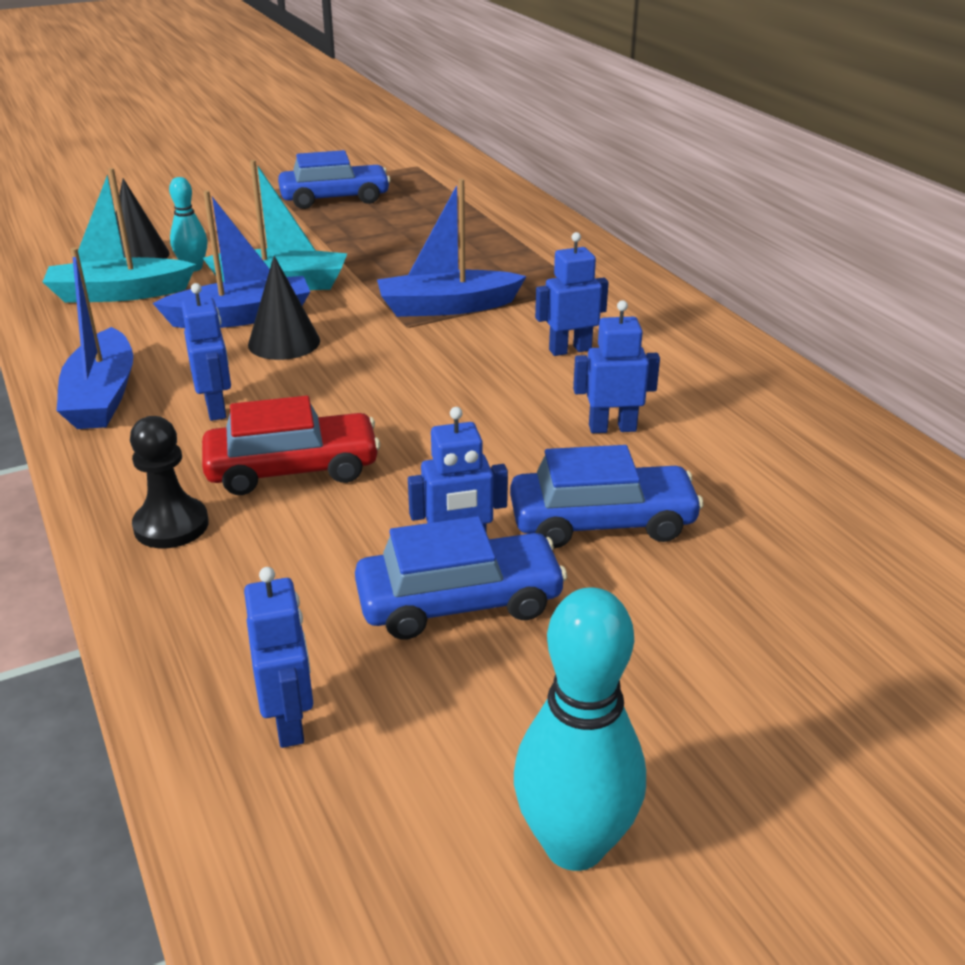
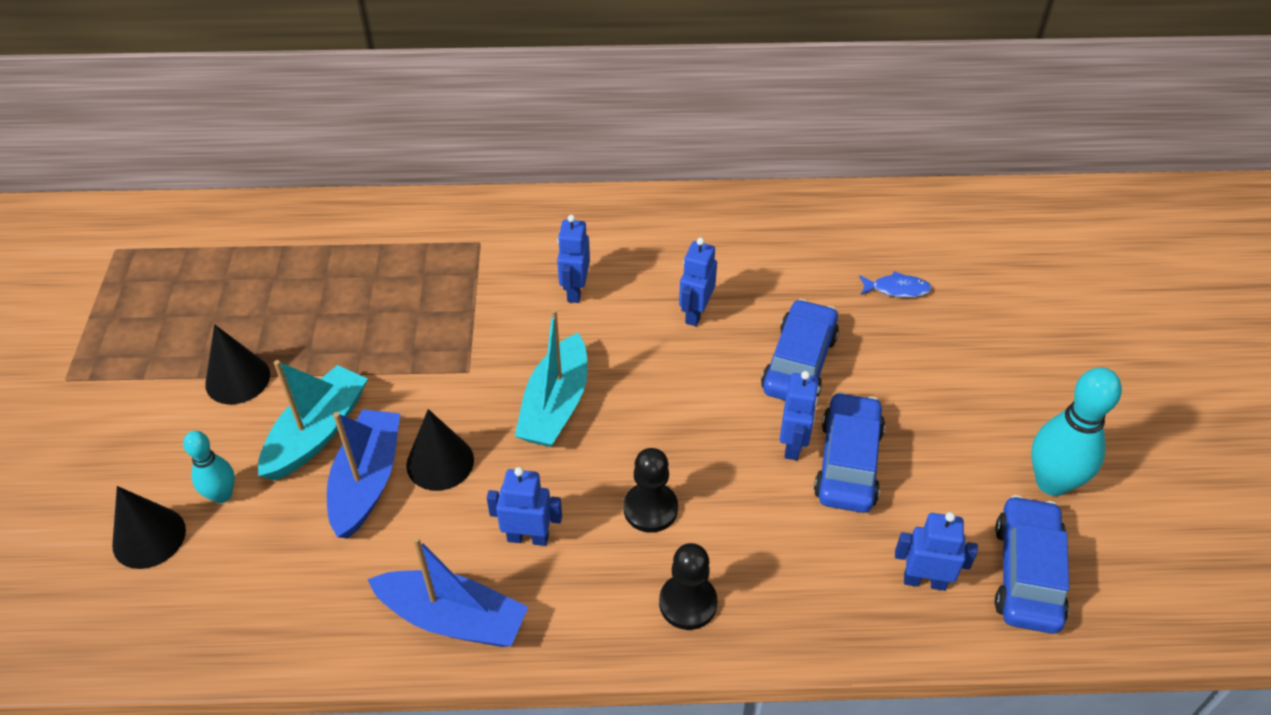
camera: 65 degrees left, 15 degrees up
turquoise boat [43,168,196,303] -> turquoise boat moved to [515,309,588,447]
red car [202,396,380,495] -> black pawn [623,448,678,533]
blue car [278,150,391,209] -> blue car moved to [995,495,1069,634]
blue boat [377,179,527,317] -> none
none -> black cone [205,324,270,404]
none -> blue fish [859,271,932,298]

